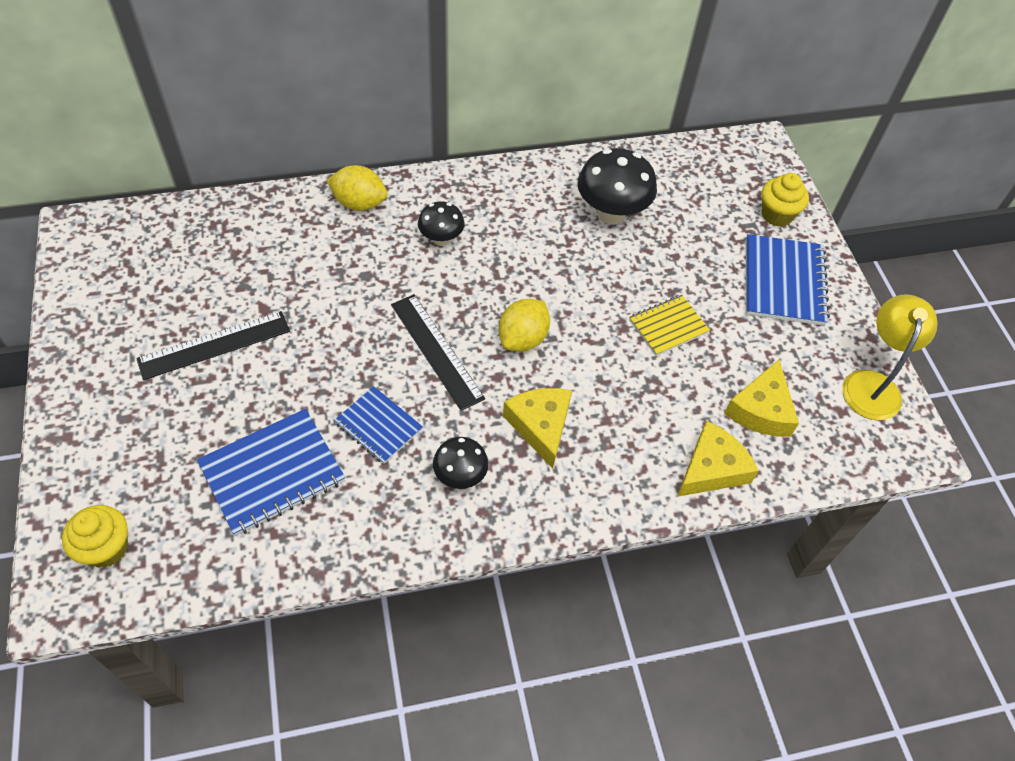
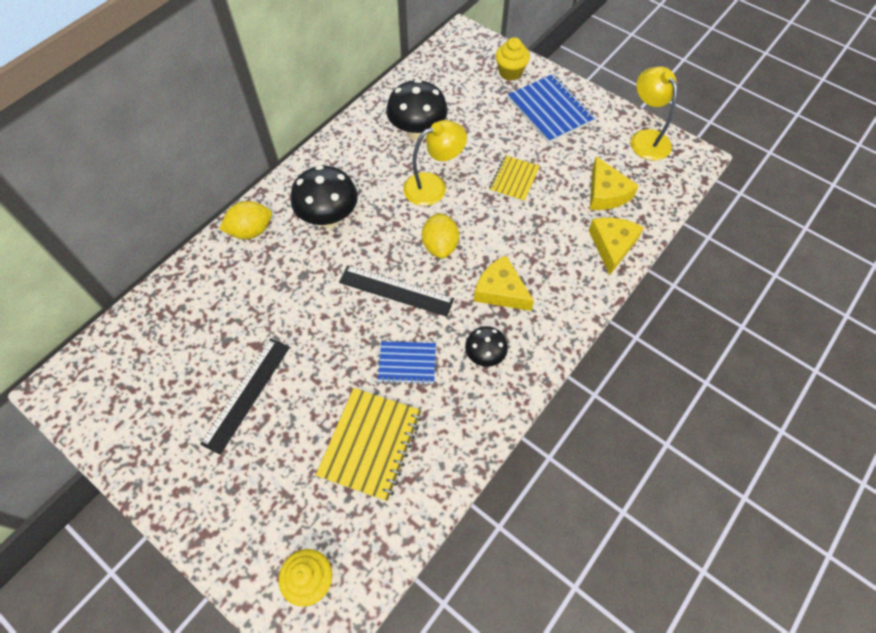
camera: 35 degrees left, 5 degrees up
blue notebook [197,409,345,536] -> yellow notebook [316,388,422,502]
black mushroom [418,201,465,246] -> black mushroom [290,165,358,228], size x1.73
none -> yellow lamp [403,120,467,206]

